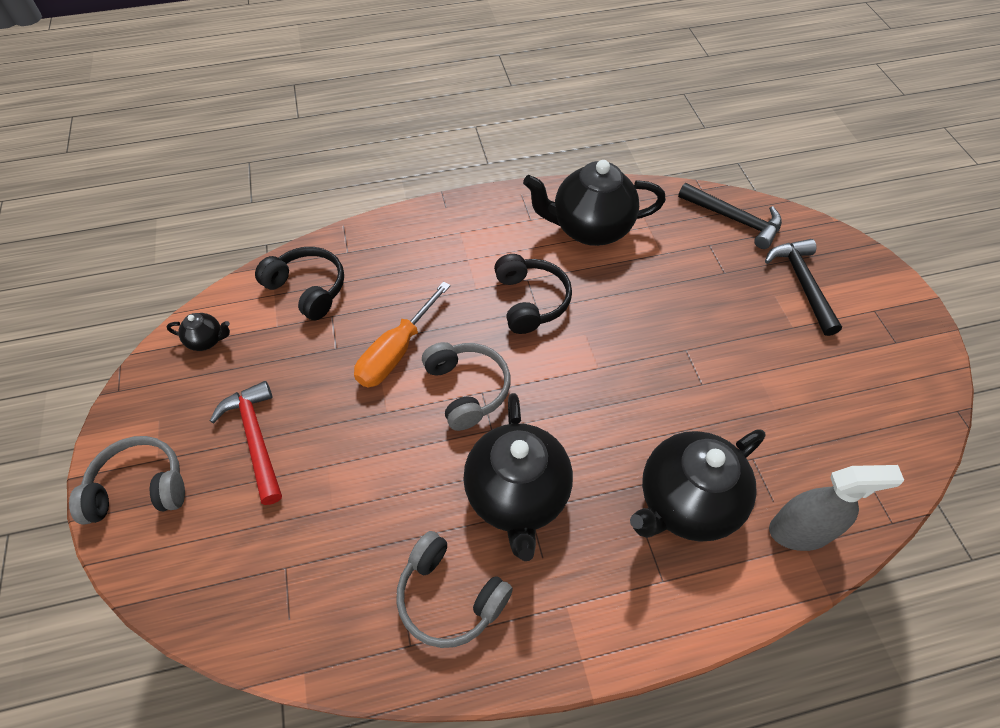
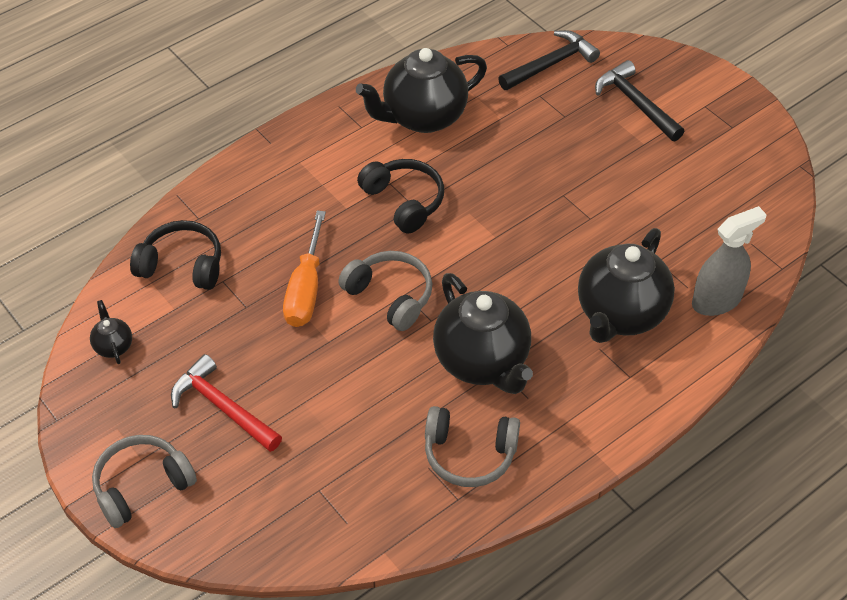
camera: 25 degrees left, 5 degrees down
black teapot [166,313,230,351] -> black teapot turned 90 degrees counterclockwise [90,300,132,364]
black hammer [678,183,782,249] -> black hammer turned 45 degrees counterclockwise [498,30,600,90]

